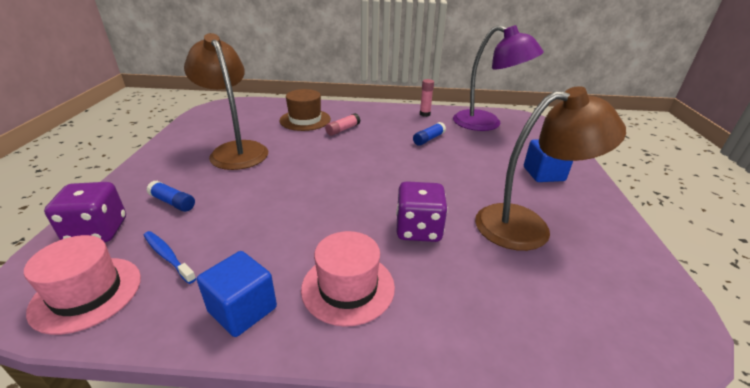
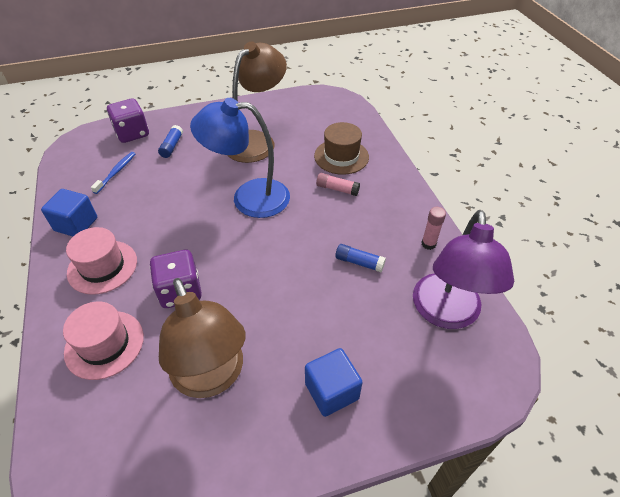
camera: 70 degrees right, 15 degrees up
pink hat [24,235,141,335] -> pink hat moved to [63,302,144,380]
none -> blue lamp [190,98,290,218]

